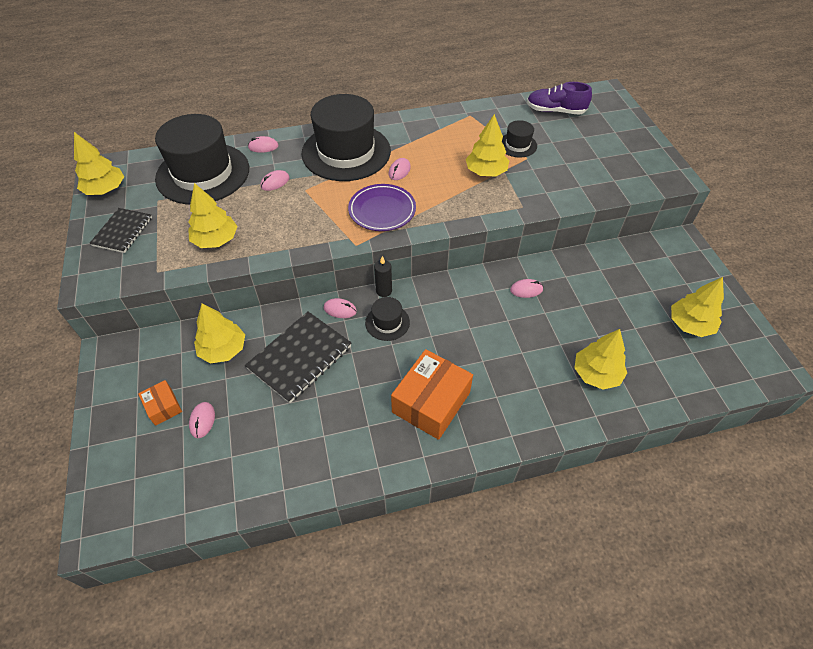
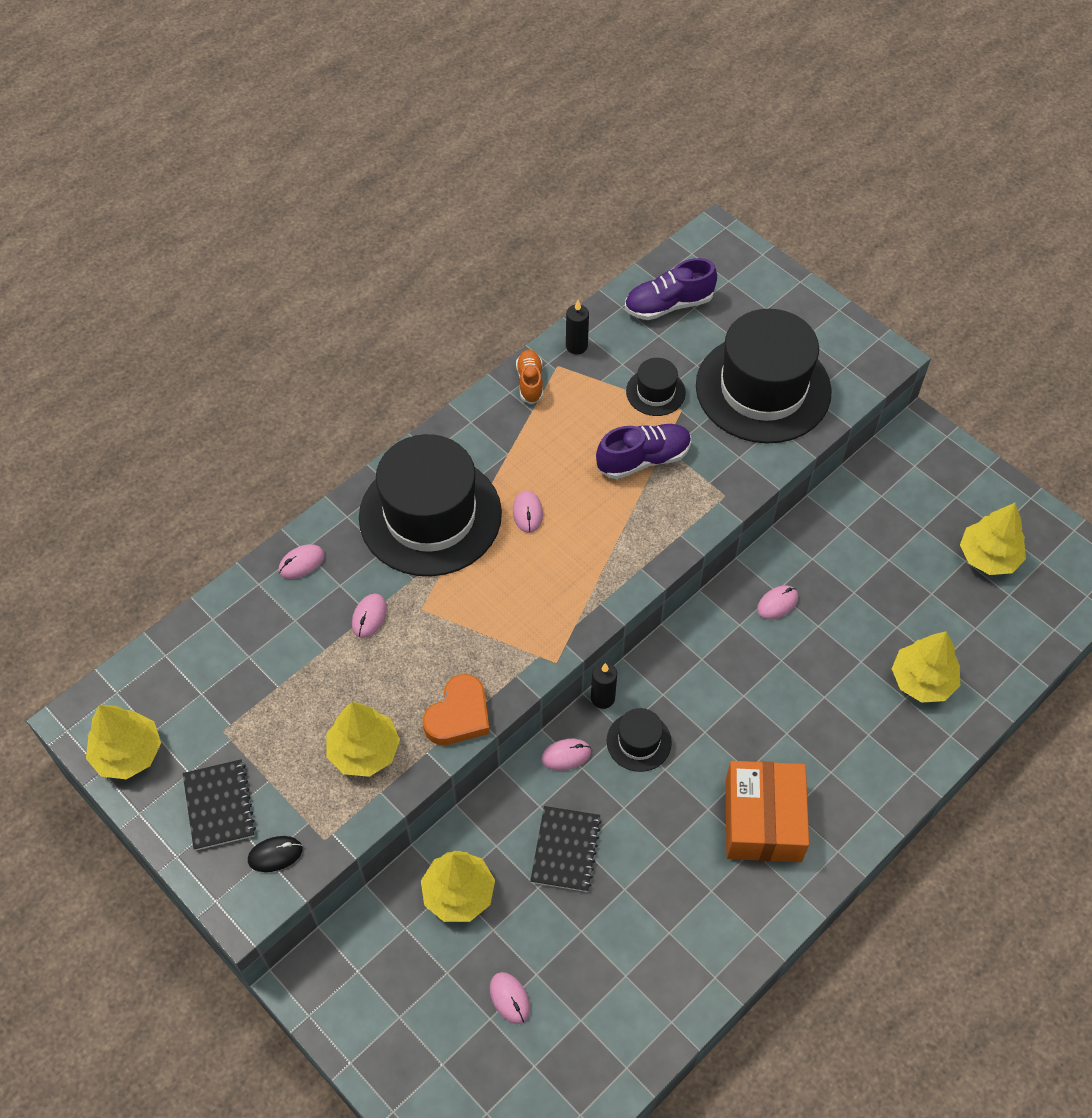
camera: 30 degrees left, 5 degrees up
orange box [138,380,182,426] -> none
black hat [155,114,249,205] -> black hat moved to [696,309,832,444]
black notebook [245,312,351,403] -> black notebook [530,806,602,892], size x0.64
purple plate [348,184,416,231] -> none
yellow tree [466,114,509,176] -> purple shoe [596,424,691,479]
none -> black mouse [248,836,303,872]
none -> orange heart [423,674,490,745]
none -> orange shoe [516,350,543,404]
none -> black candle [566,300,589,354]

